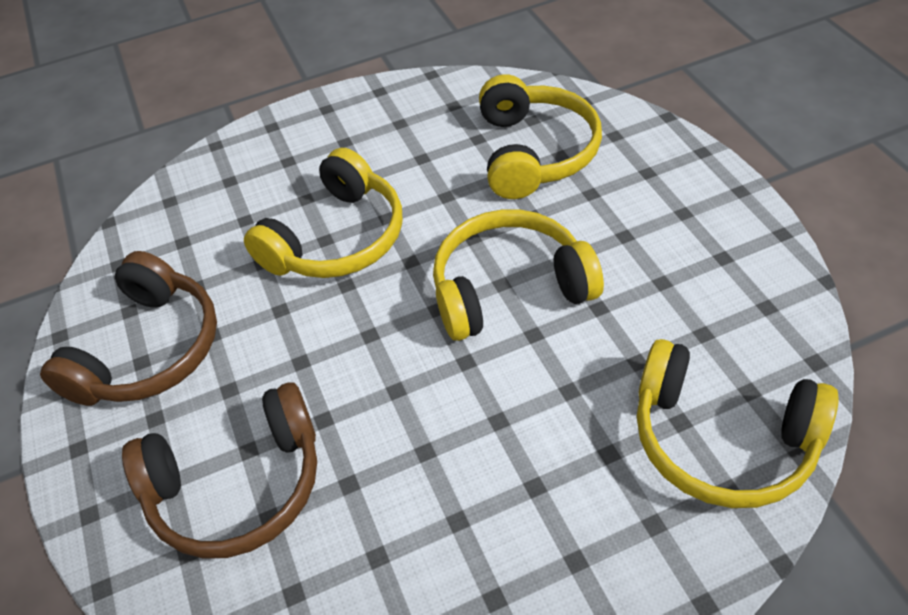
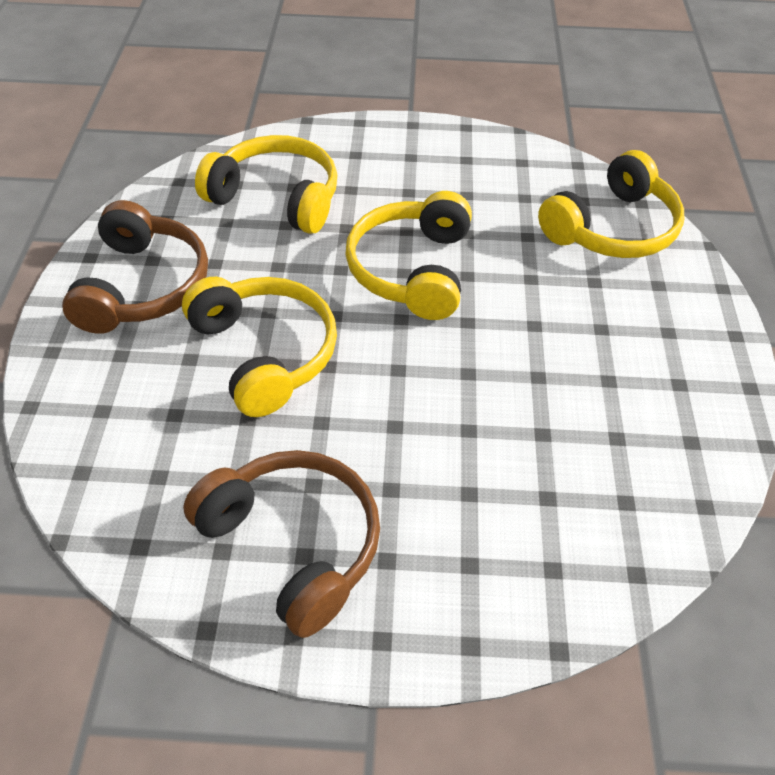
camera: 70 degrees left, 0 degrees up
brown headphones [122,382,317,559] -> brown headphones moved to [62,200,208,334]

